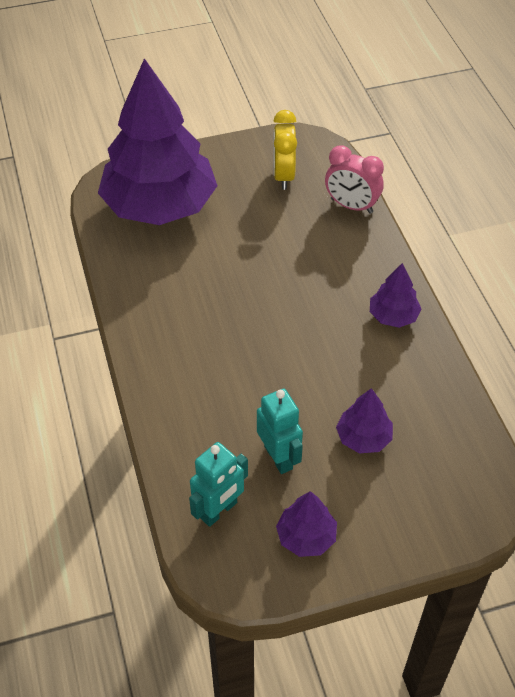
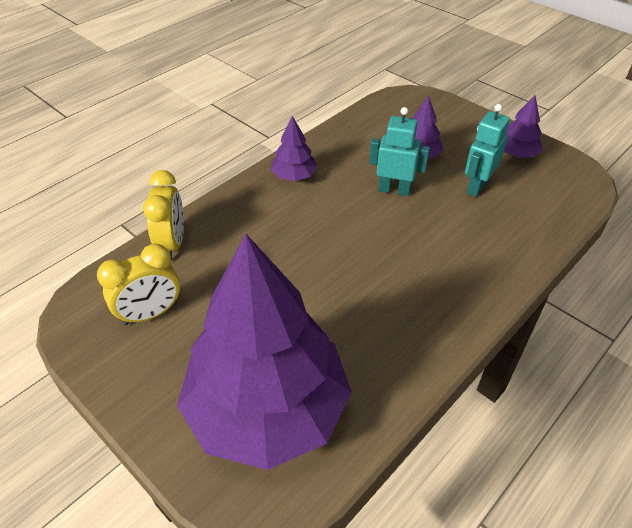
camera: 120 degrees left, 5 degrees down
turquoise robot [189,442,248,527] -> turquoise robot moved to [369,107,430,196]
pink clock [325,145,384,214] -> yellow clock [143,170,184,260]

